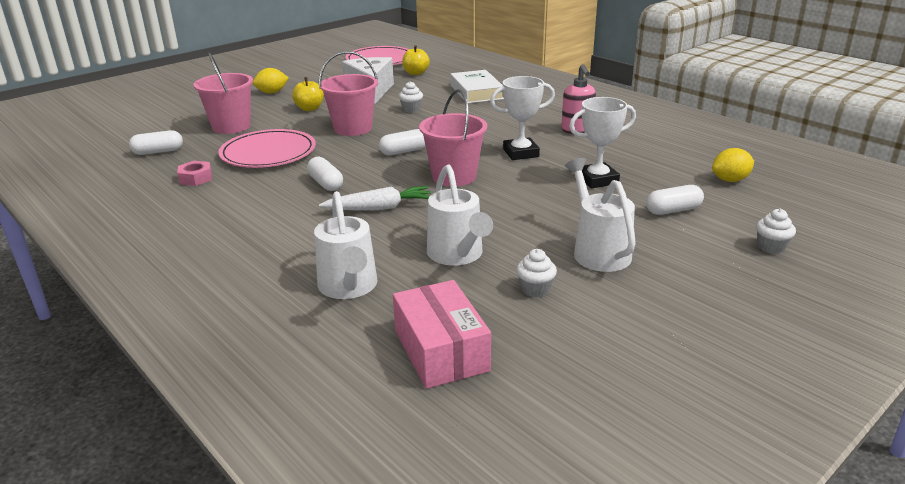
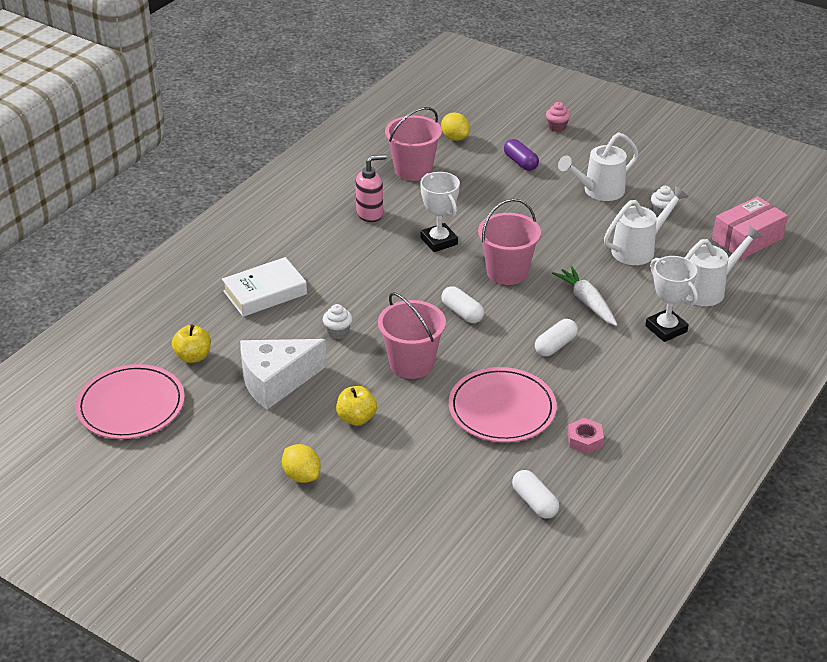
camera: 105 degrees left, 10 degrees up
pink bucket [193,52,253,134] -> pink bucket moved to [385,107,442,181]
white trophy [569,97,636,188] -> white trophy moved to [645,256,698,342]
white capsule [646,185,704,215] -> purple capsule [504,139,539,171]
white cupcake [756,209,796,254] -> pink cupcake [546,102,570,132]

